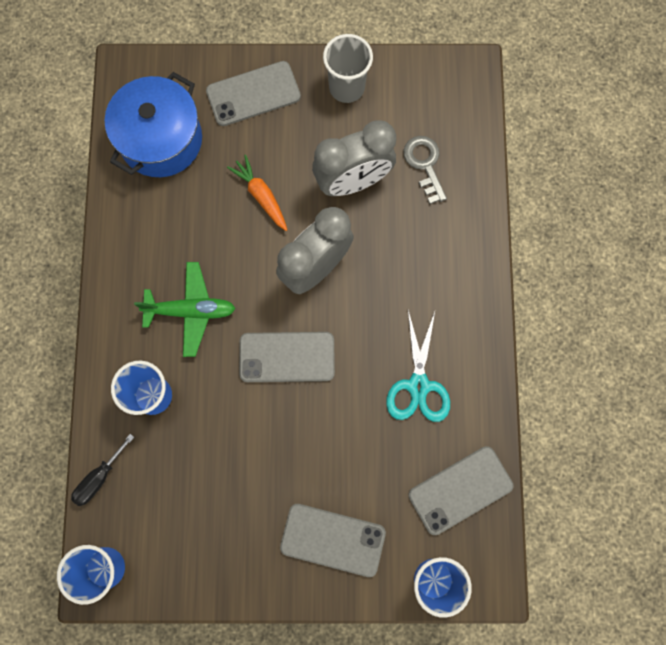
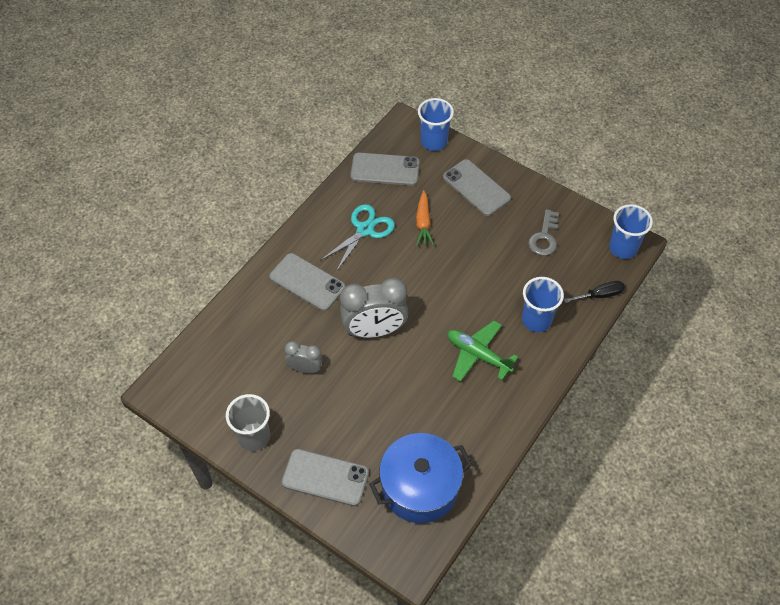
camera: 145 degrees left, 20 degrees down
orange carrot [227,155,287,231] -> orange carrot moved to [416,190,434,246]
grey phone [239,332,335,382] -> grey phone moved to [269,253,345,311]
grey clock [312,120,396,196] -> grey clock [284,341,323,374], size x0.55
grey key [403,136,447,204] -> grey key moved to [528,209,559,256]

